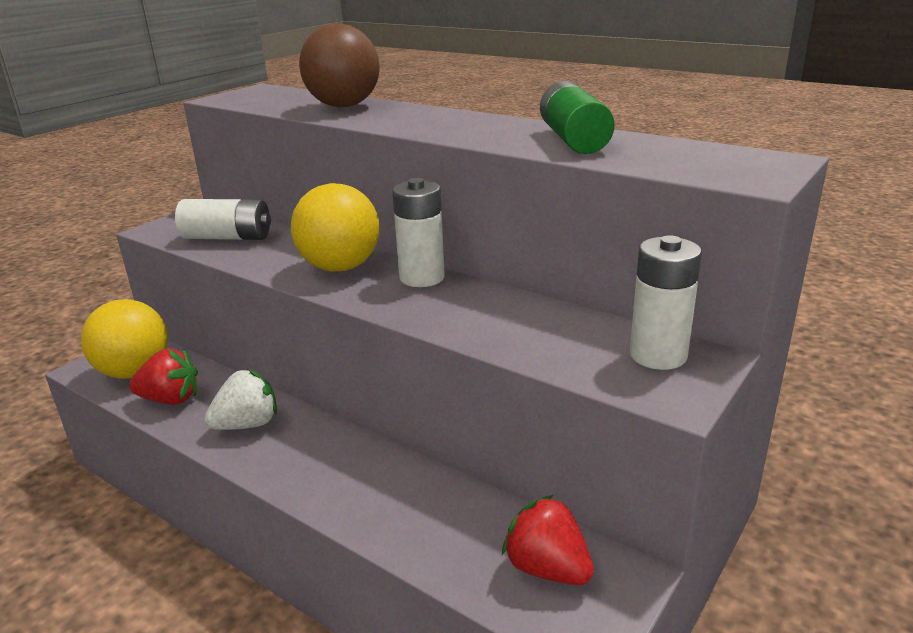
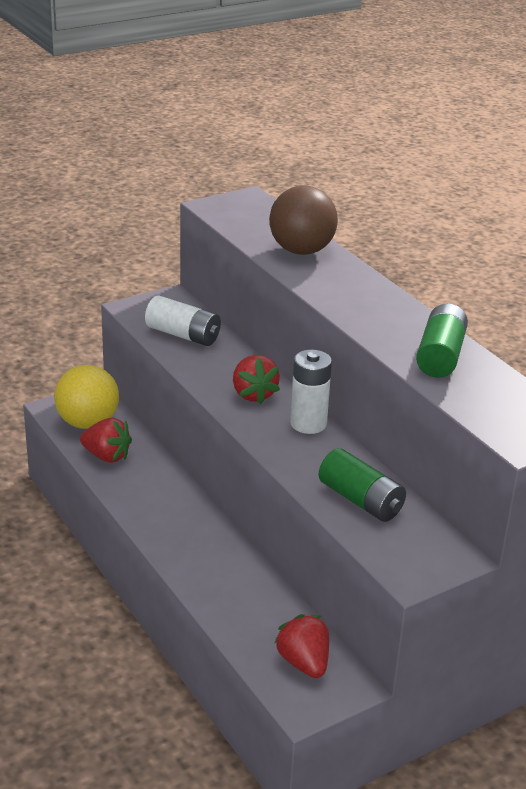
camera: 20 degrees right, 5 degrees up
white strawberry [205,369,277,430] -> none
yellow ball [291,183,380,272] -> red strawberry [233,355,280,404]
white battery [630,235,702,370] -> none
none -> green battery [319,448,406,522]

